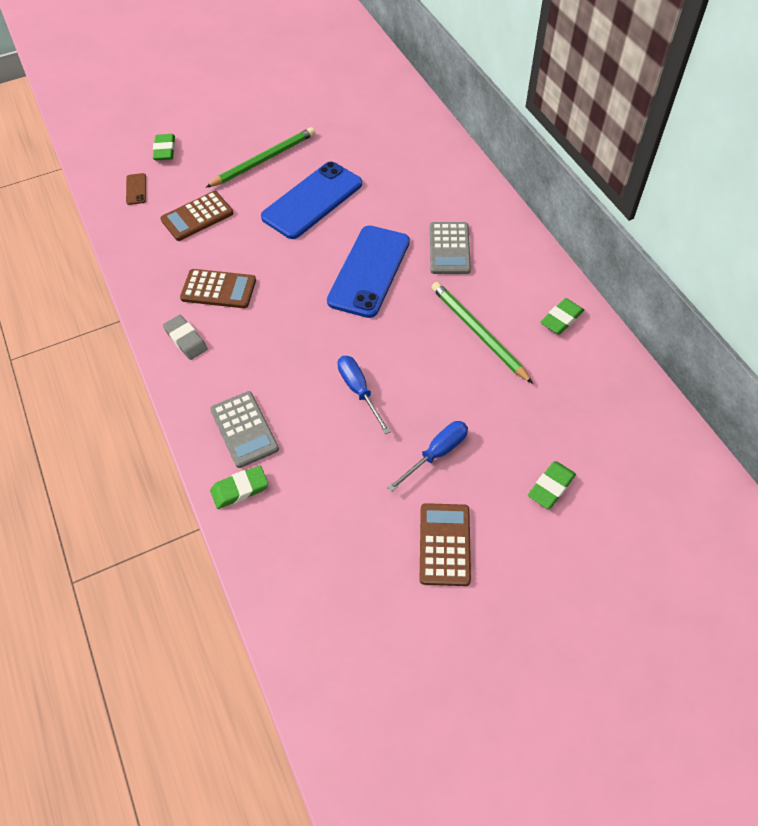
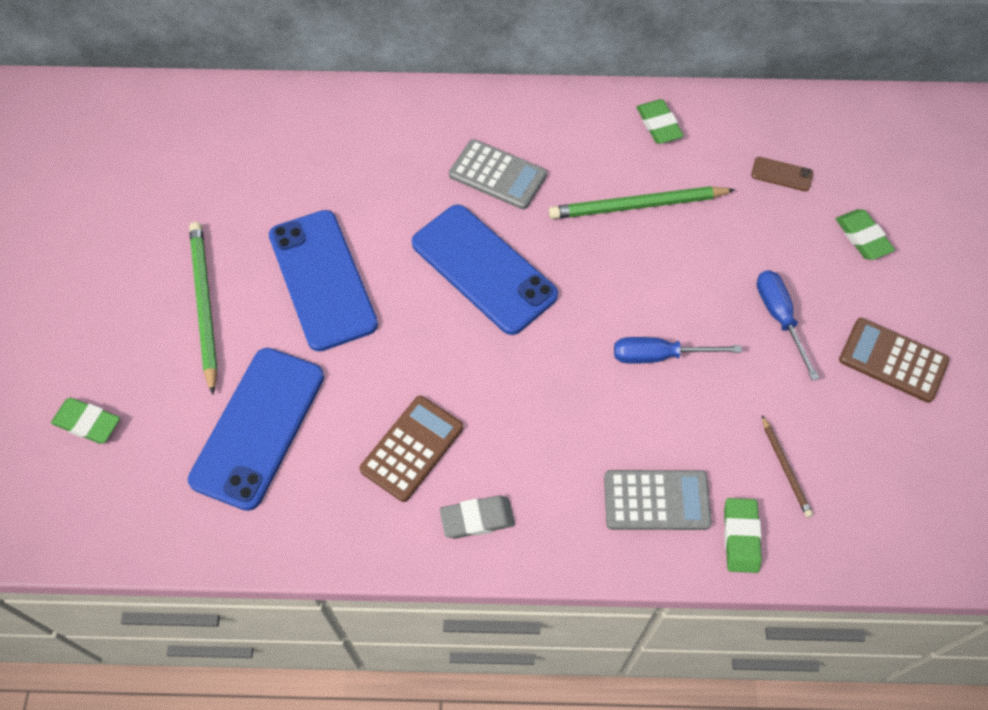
camera: 65 degrees left, 5 degrees up
brown phone [126,173,146,205] -> brown phone moved to [751,157,813,191]
brown calculator [160,191,233,241] -> blue phone [188,348,324,511]
none -> brown pencil [762,416,813,517]

